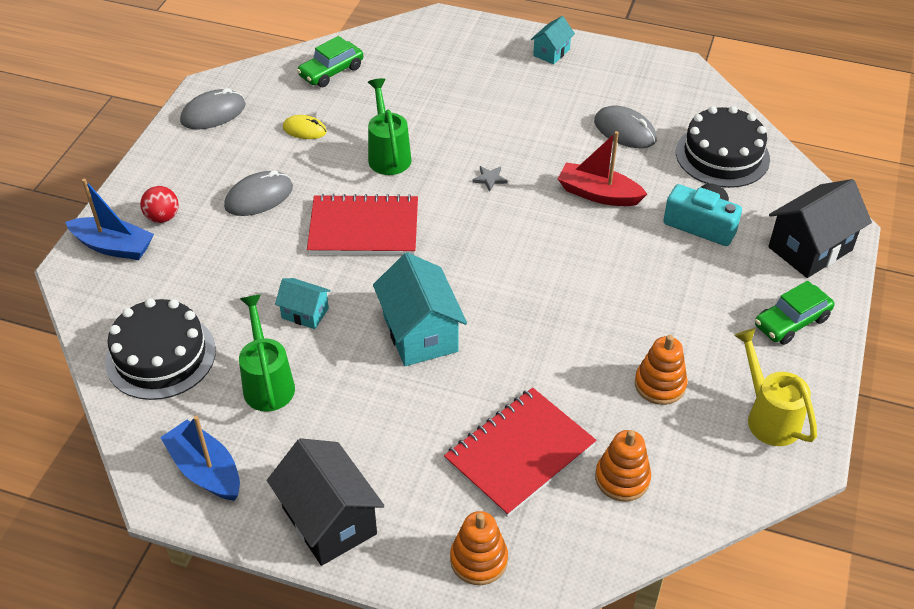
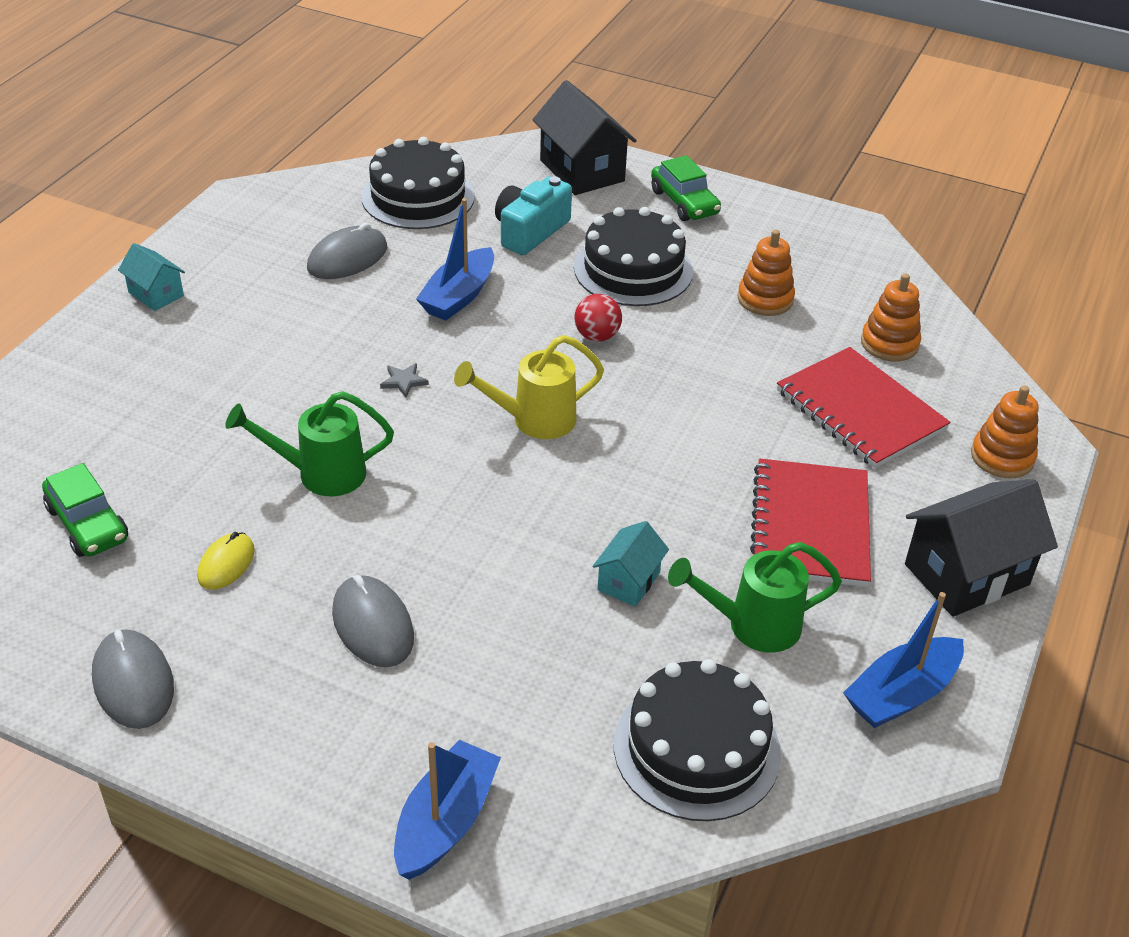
camera: 85 degrees left, 5 degrees down
red ball [140,186,179,223] -> red ball moved to [574,294,622,342]
red notebook [307,194,418,255] -> red notebook moved to [750,459,871,587]
turquoise house [373,252,467,366] -> none
red boat [558,131,647,206] -> blue boat [416,198,494,320]
yellow watering can [734,328,817,446] -> yellow watering can moved to [454,335,604,439]
none -> black cake [574,207,693,306]

